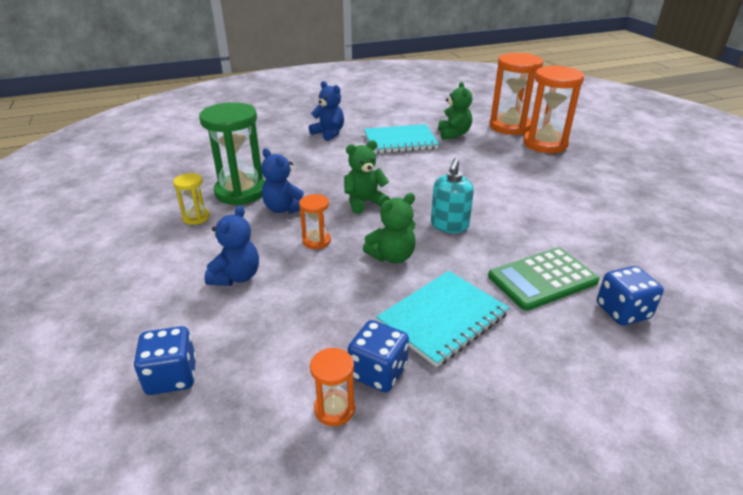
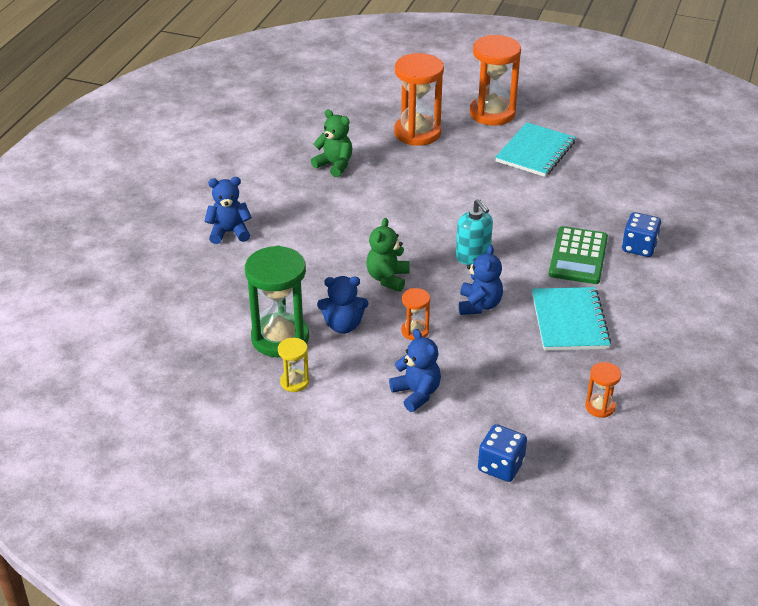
camera: 50 degrees left, 5 degrees up
blue dice [348,320,409,393] -> none
green teddy bear [363,193,416,264] -> blue teddy bear [459,245,503,315]
turquoise notebook [364,124,439,154] -> turquoise notebook moved to [495,122,576,177]
orange hourglass [489,53,543,135] -> orange hourglass moved to [470,35,521,126]

